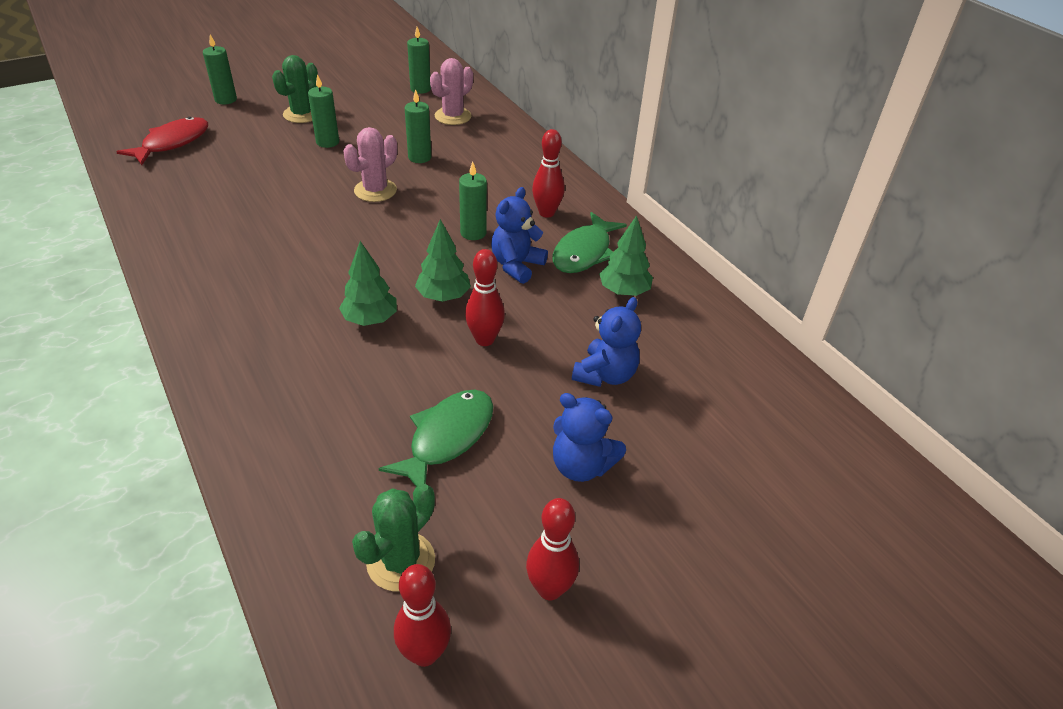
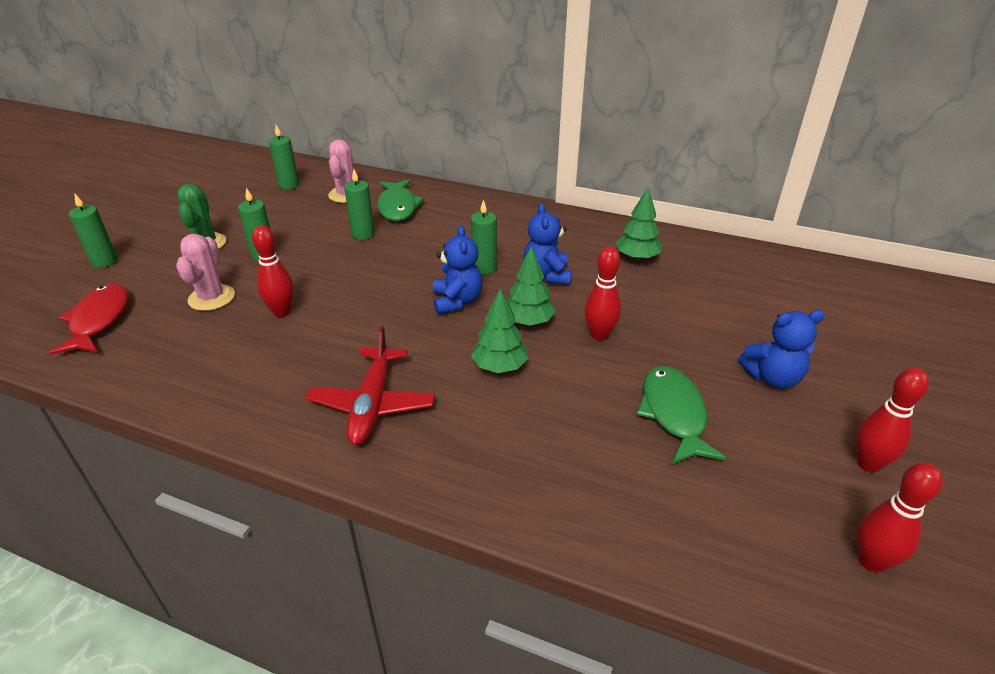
camera: 35 degrees left, 5 degrees down
pink cactus [343,127,397,202] -> pink cactus moved to [176,234,235,311]
green cactus [352,484,435,592] -> none
red bowling pin [532,129,565,218] -> red bowling pin moved to [252,226,294,317]
green fish [552,212,627,273] -> green fish moved to [377,179,424,221]
blue teddy bear [572,297,641,387] -> blue teddy bear moved to [433,225,482,314]
none -> red plane [305,326,435,445]

